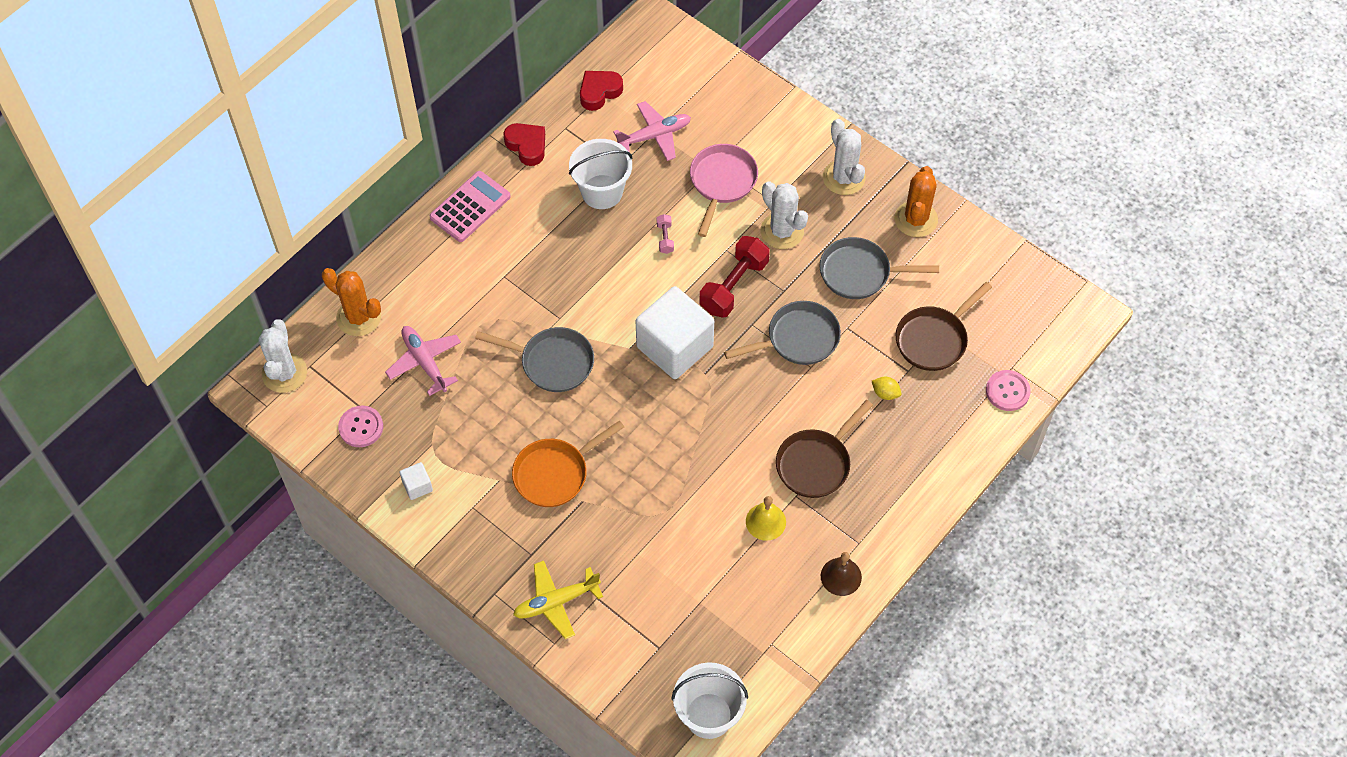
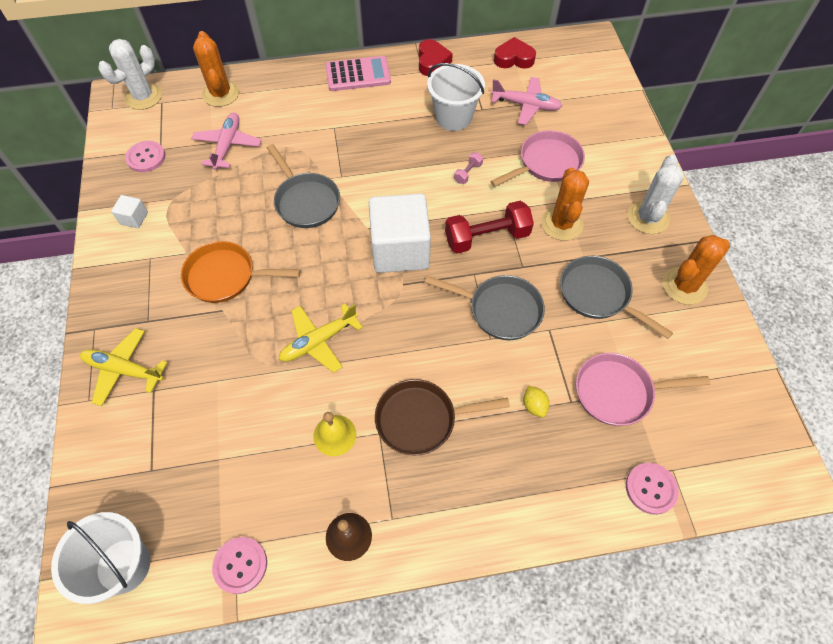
camera: 40 degrees right, 0 degrees up
white cactus [761,181,808,249] -> orange cactus [541,168,589,241]
brown pan [896,282,992,371] -> pink pan [576,353,710,426]
none -> pink button [212,537,267,594]
none -> yellow plane [279,303,363,373]

